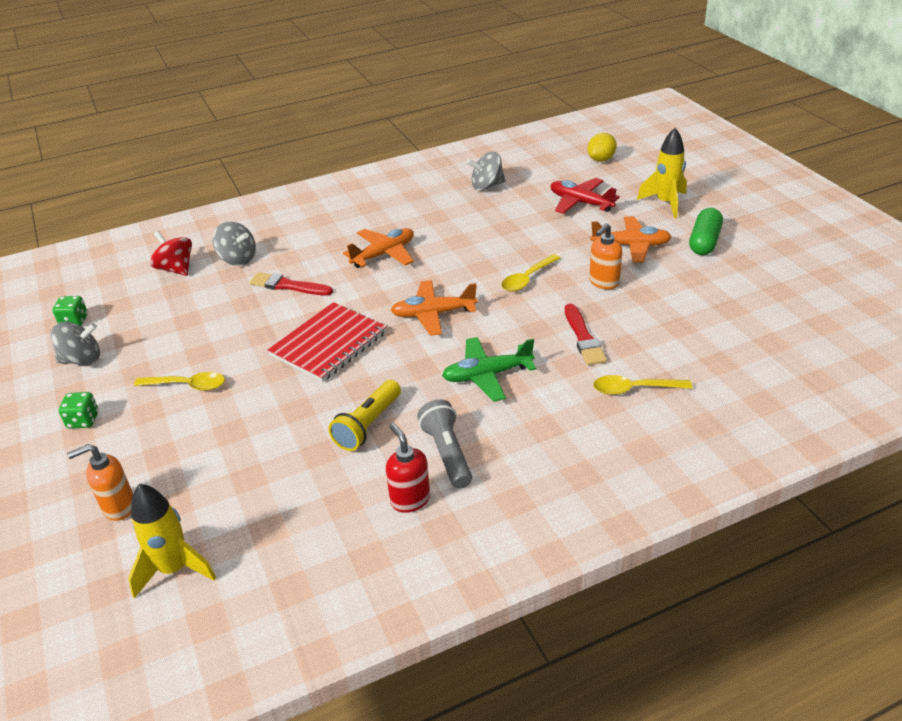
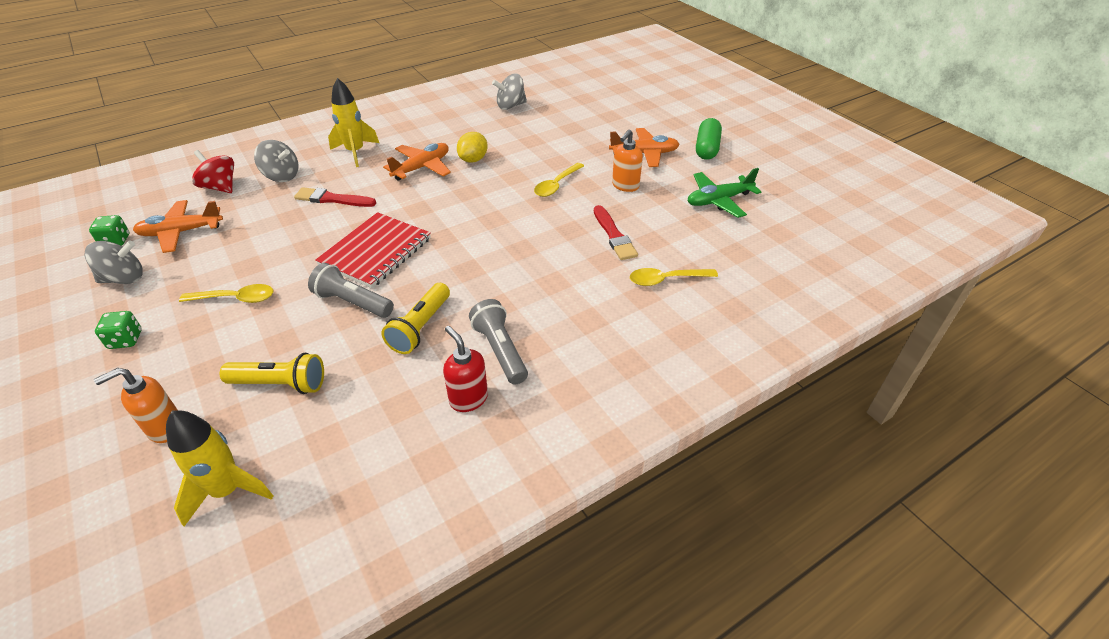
camera: 10 degrees left, 5 degrees up
orange plane [391,280,477,336] -> orange plane moved to [133,200,223,253]
green plane [442,337,536,402] -> green plane moved to [688,168,761,218]
red plane [551,178,620,214] -> none
yellow lemon [588,133,617,162] -> yellow lemon moved to [457,132,488,163]
yellow rocket [637,128,687,219] -> yellow rocket moved to [328,78,379,167]
none -> yellow flashlight [220,353,324,394]
none -> grey flashlight [308,263,394,318]

